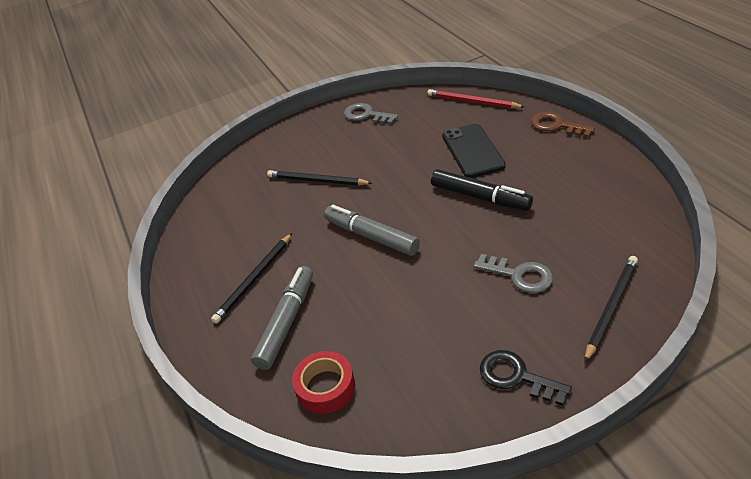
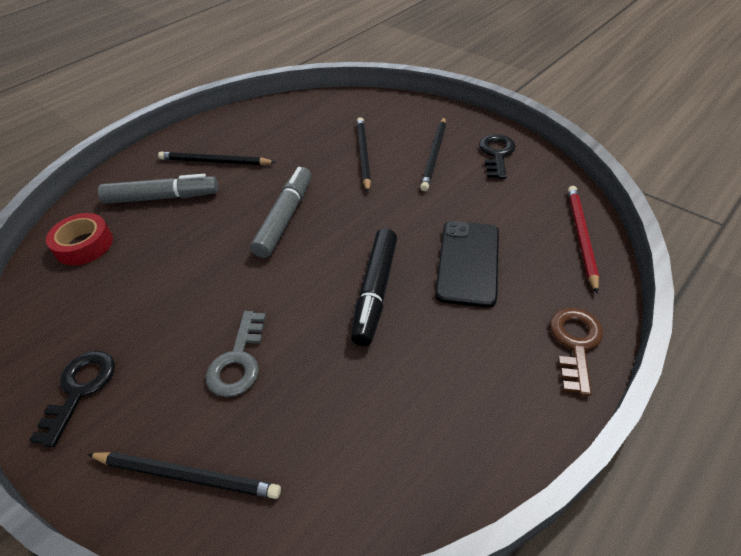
camera: 65 degrees right, 5 degrees up
grey key [344,103,398,124] -> black key [479,134,516,179]
black phone [442,124,506,178] -> black phone turned 45 degrees counterclockwise [435,221,499,308]
none -> black pencil [420,117,446,191]

